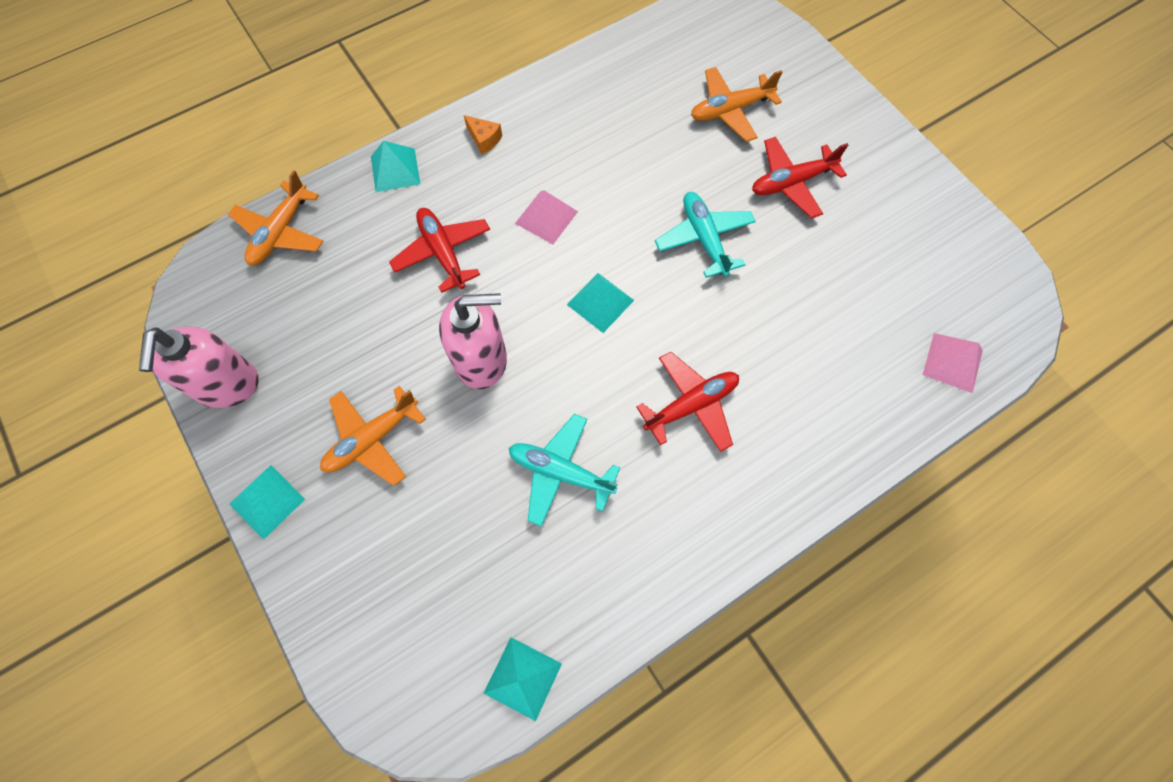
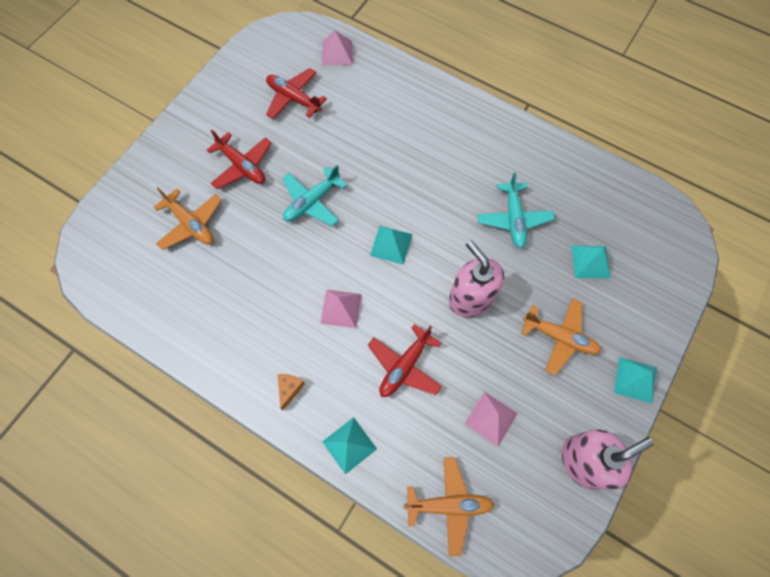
camera: 115 degrees left, 0 degrees up
turquoise pyramid [484,637,562,721] -> turquoise pyramid moved to [571,246,611,278]
red plane [636,352,739,452] -> red plane moved to [266,68,327,119]
none -> pink pyramid [465,392,518,446]

